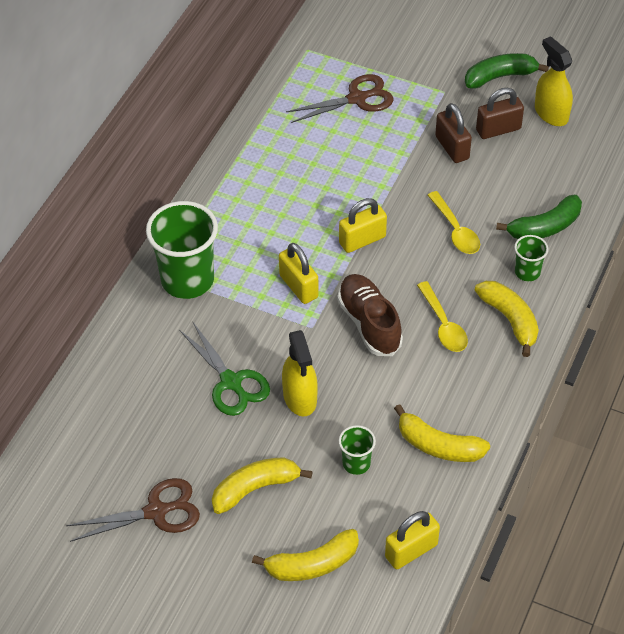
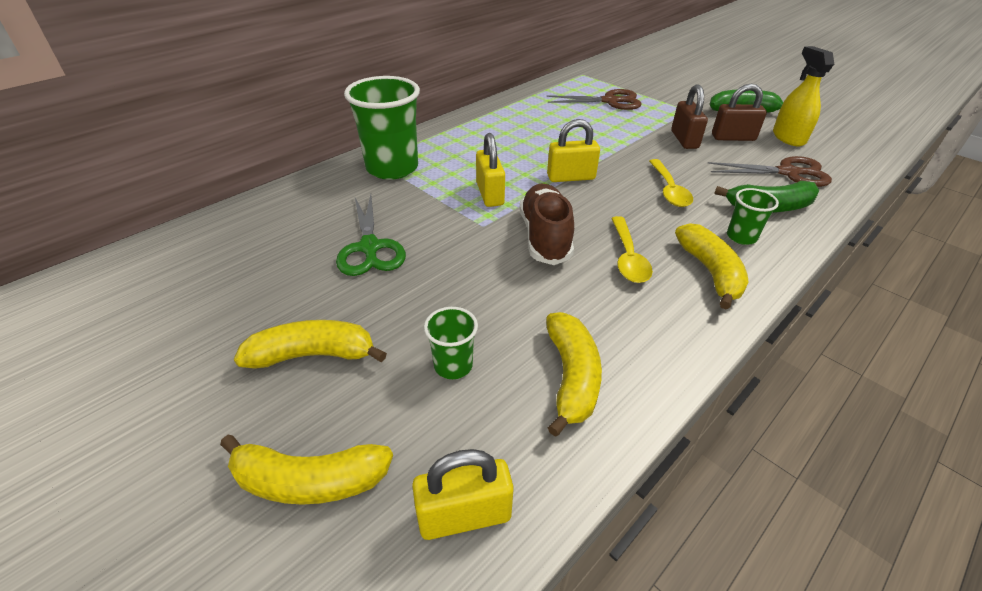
camera: 20 degrees right, 10 degrees down
brown scissors [66,478,200,542] -> brown scissors moved to [708,156,832,187]
yellow spray bottle [282,330,318,416] -> none
yellow banana [394,404,490,462] -> yellow banana turned 135 degrees counterclockwise [546,312,602,437]

